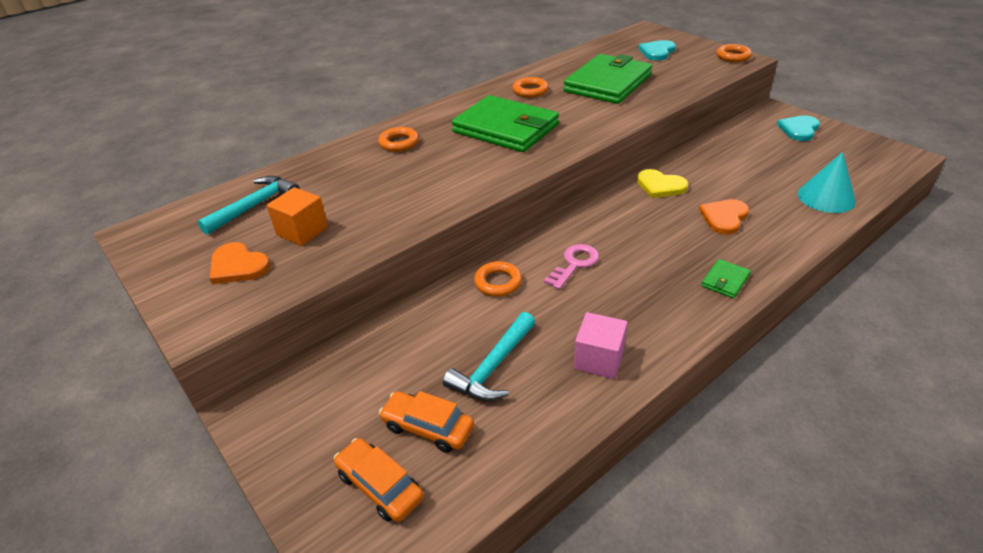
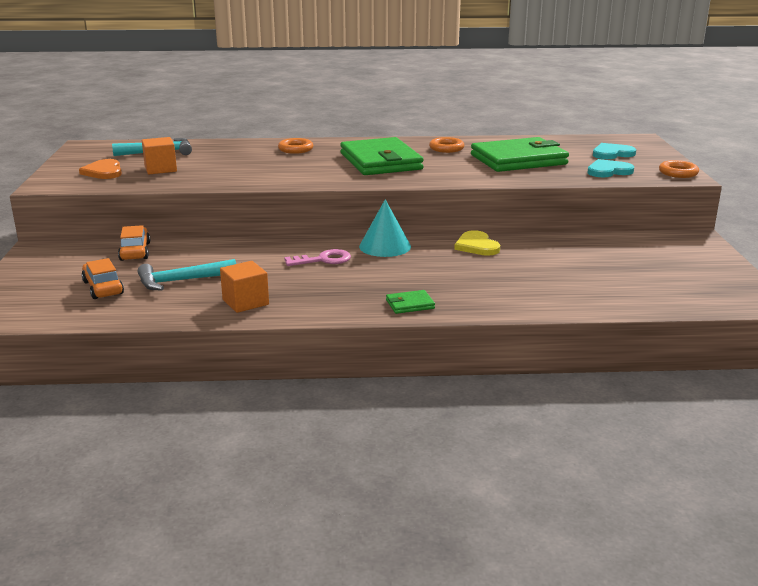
camera: 35 degrees right, 15 degrees down
orange car [334,438,424,522] -> orange car moved to [118,225,150,261]
orange ring [474,261,522,297] -> none
pink cube [574,312,628,379] -> orange cube [220,261,269,313]
orange heart [699,199,749,235] -> none
turquoise heart [777,115,820,141] -> turquoise heart moved to [588,159,634,177]
turquoise cone [798,152,856,213] -> turquoise cone moved to [359,199,411,257]

